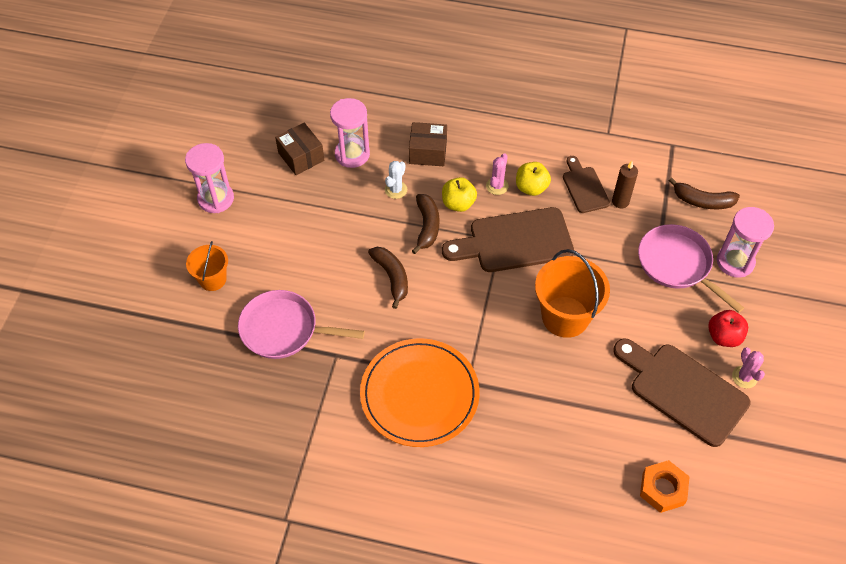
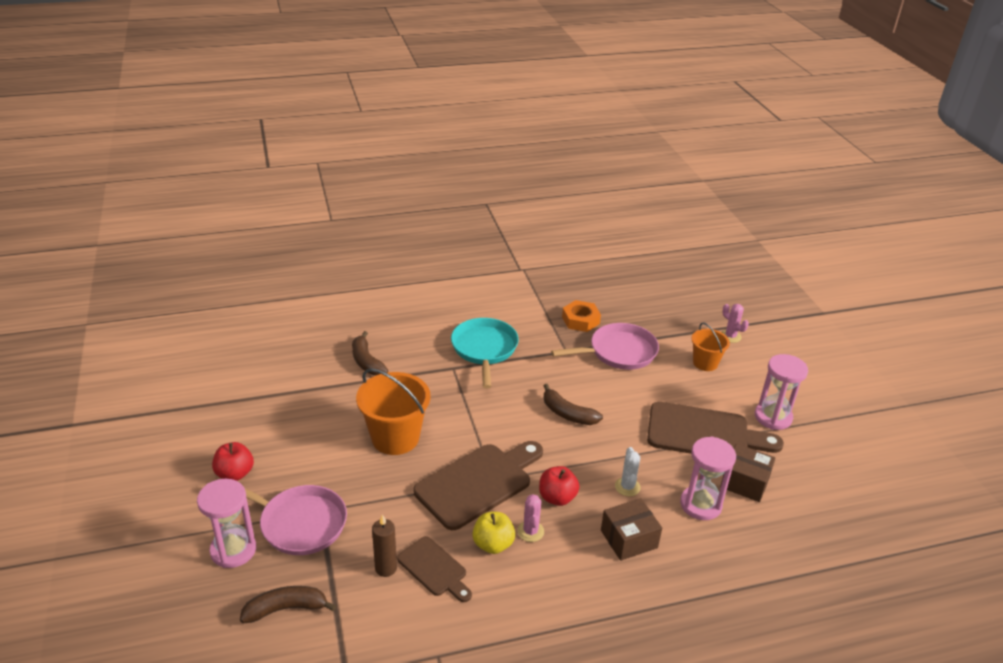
camera: 150 degrees right, 20 degrees down
orange plate [360,338,480,447] -> turquoise pan [451,318,519,389]
brown banana [412,194,439,254] -> brown banana moved to [352,331,388,376]
yellow apple [442,177,477,212] -> red apple [539,466,579,506]
brown cutting board [613,339,751,447] -> brown cutting board moved to [647,402,784,454]
orange nut [640,460,690,513] -> orange nut moved to [562,300,601,332]
pink cactus [732,347,765,388] -> pink cactus moved to [721,304,749,343]

